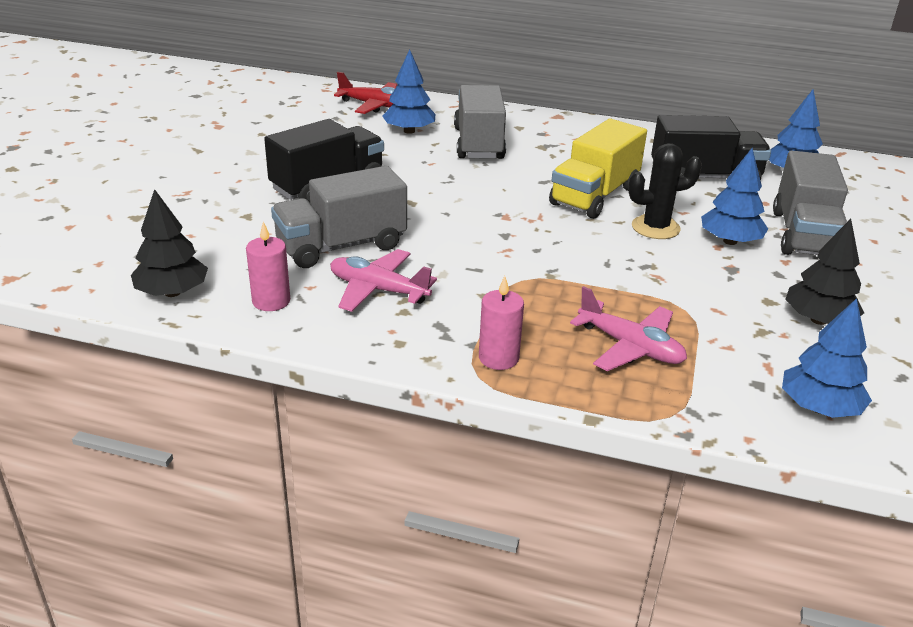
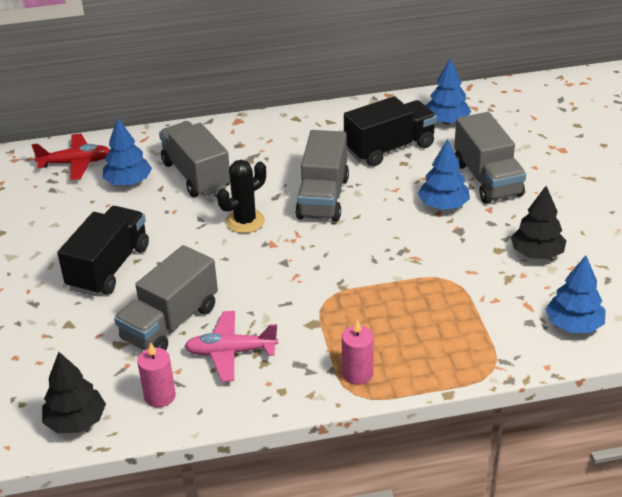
camera: 25 degrees left, 5 degrees up
yellow truck [549,119,647,219] -> grey truck [295,130,349,222]
pink plane [570,286,687,371] -> none
black cactus [628,143,702,239] -> black cactus moved to [217,160,266,233]

